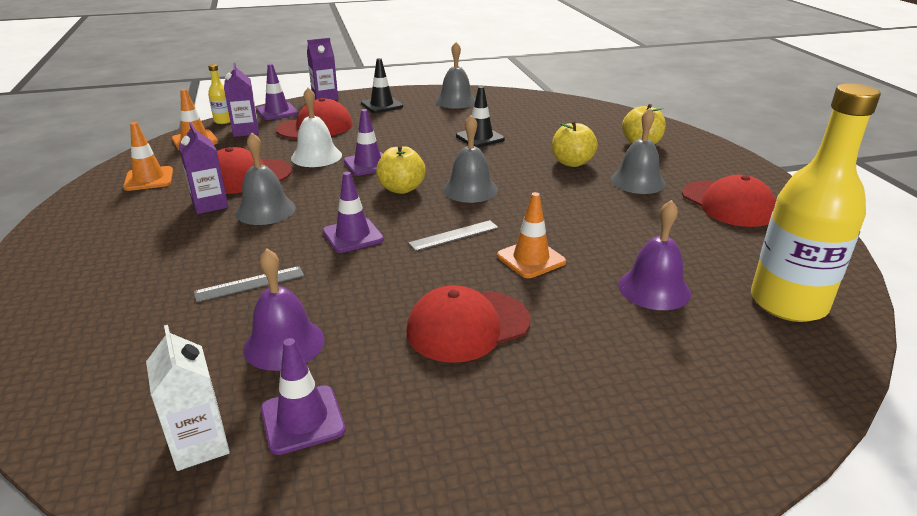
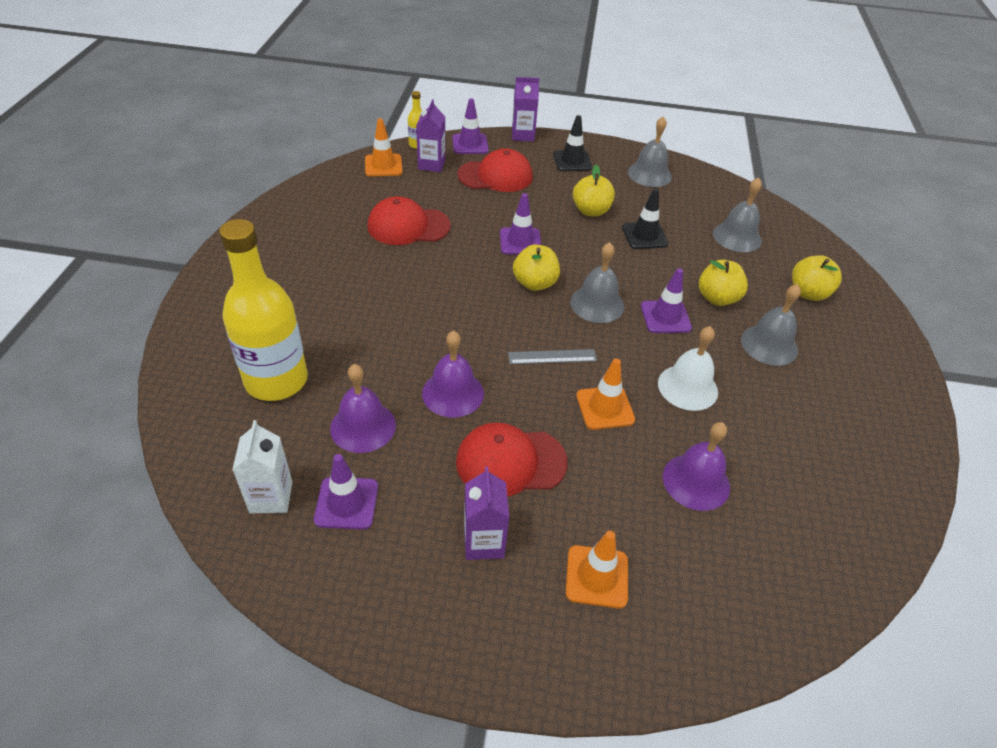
camera: 20 degrees right, 15 degrees up
orange traffic cone [123,122,173,191] -> orange traffic cone moved to [566,531,628,608]
purple carton [178,122,228,214] -> purple carton moved to [464,467,509,560]
grey ruler [194,266,304,302] -> none
grey bell [235,133,296,225] -> grey bell moved to [713,177,762,252]
white bell [291,87,342,167] -> white bell moved to [658,326,718,411]
purple traffic cone [323,172,384,253] -> purple traffic cone moved to [641,268,692,333]
red cap [682,175,776,227] -> none
yellow bottle [751,83,881,322] -> yellow bottle moved to [219,219,308,401]
none -> purple bell [422,331,484,418]
none -> yellow apple [573,165,615,216]

